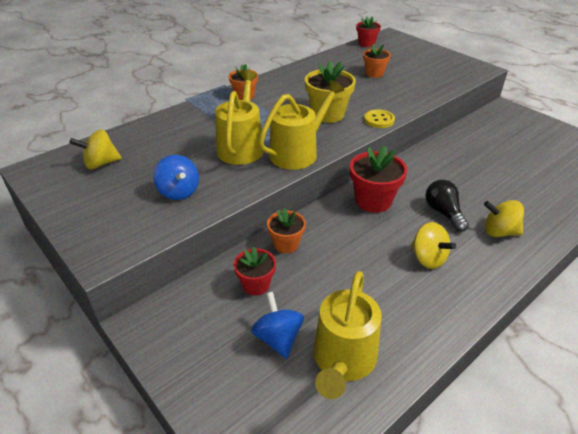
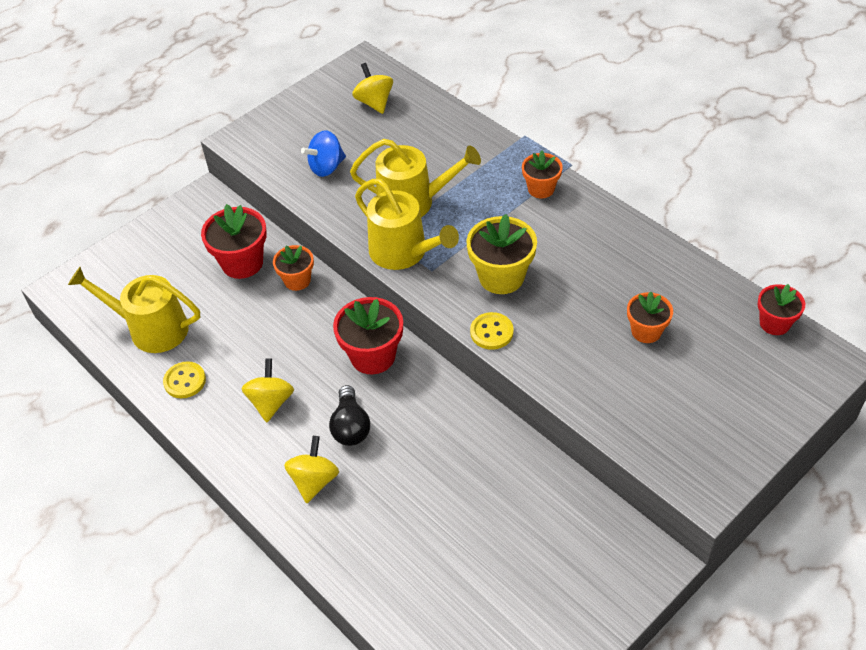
camera: 90 degrees right, 10 degrees up
red flower pot [234,247,276,295] -> red flower pot [201,204,267,279], size x1.60
blue spinning top [251,292,304,359] -> none
yellow spinning top [411,222,456,269] -> yellow spinning top turned 135 degrees clockwise [241,358,294,422]
black light bulb [425,180,469,232] -> black light bulb turned 105 degrees clockwise [329,385,370,446]
none -> yellow button [163,361,206,398]

